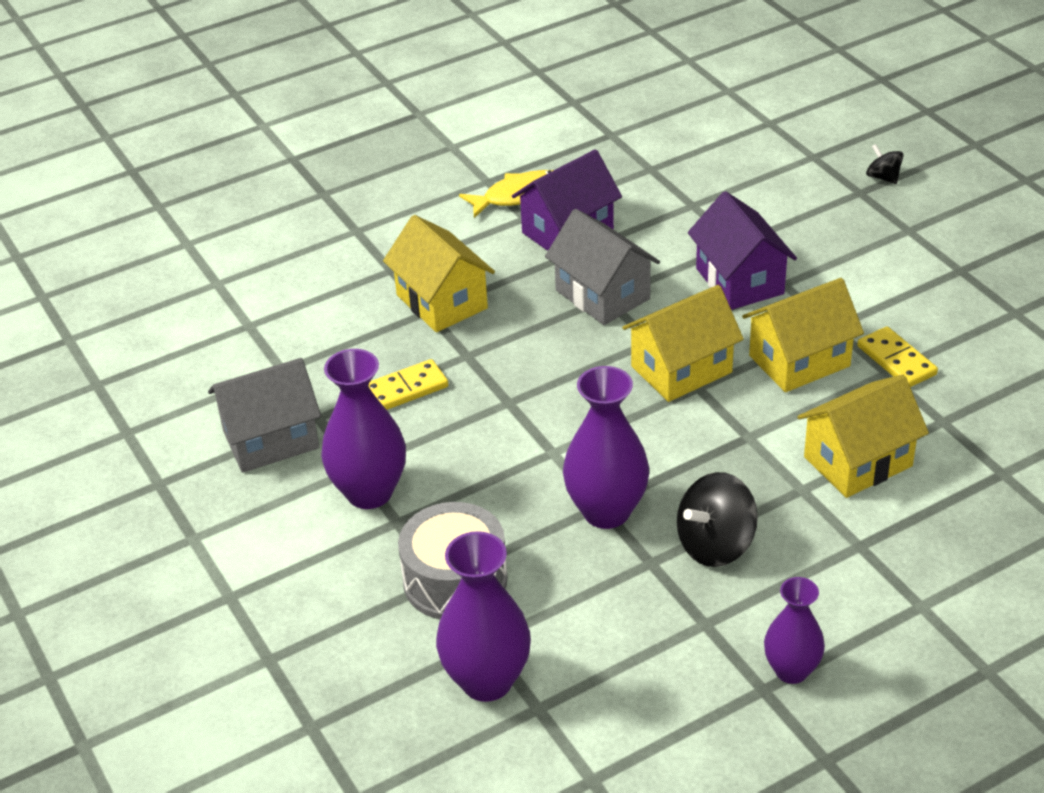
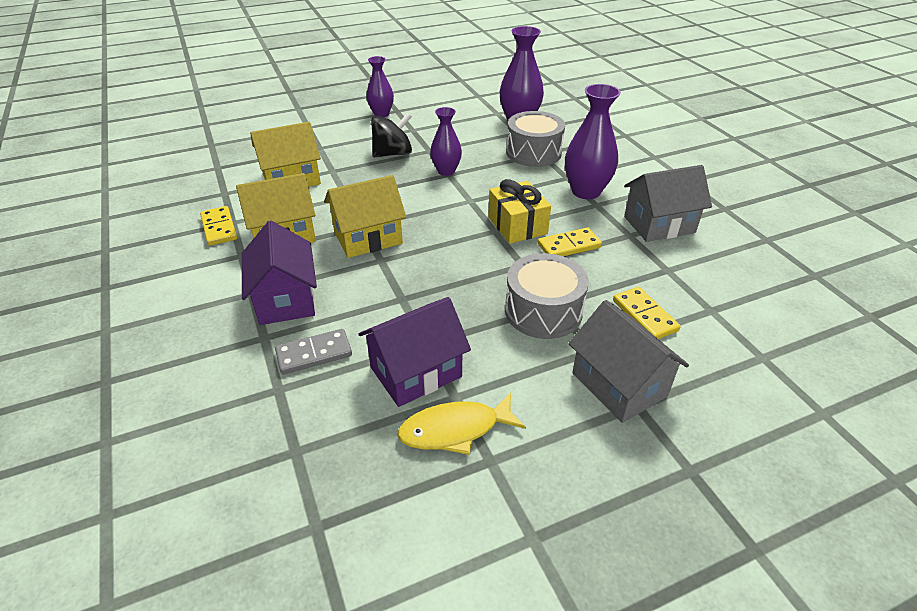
camera: 175 degrees left, 0 degrees up
yellow house [383,215,495,332] -> grey drum [505,253,589,339]
grey house [545,209,660,325] -> grey house moved to [568,300,689,423]
purple vase [563,366,649,529] -> purple vase [430,107,462,176], size x0.64
black spinning top [866,144,904,184] -> none
none -> grey domino [275,329,352,375]
none -> yellow gift [488,179,551,244]
none -> yellow domino [613,287,681,339]

